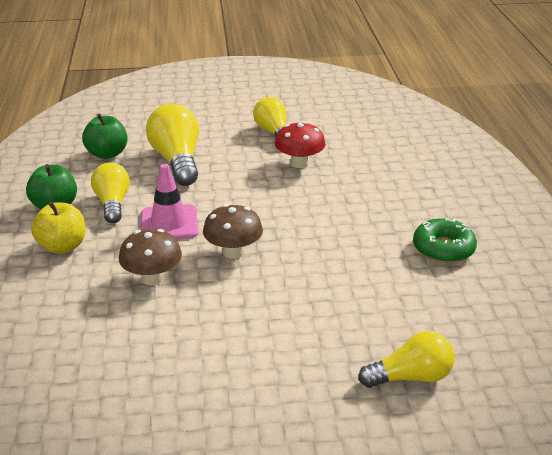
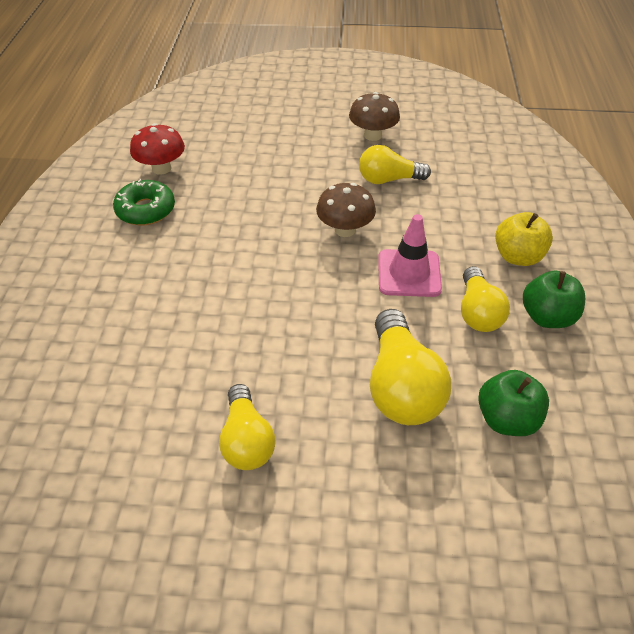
camera: 170 degrees left, 15 degrees up
brown mushroom [119,229,182,285] -> brown mushroom moved to [349,92,400,141]
red mushroom [275,121,326,168] -> red mushroom moved to [130,123,185,175]
yellow light bulb [358,331,455,388] -> yellow light bulb moved to [359,145,431,184]

